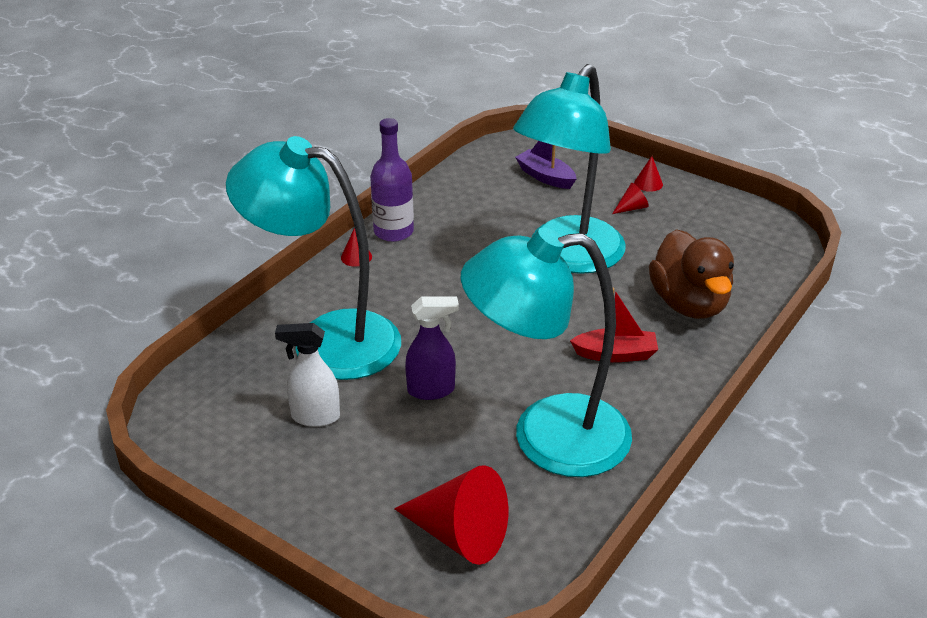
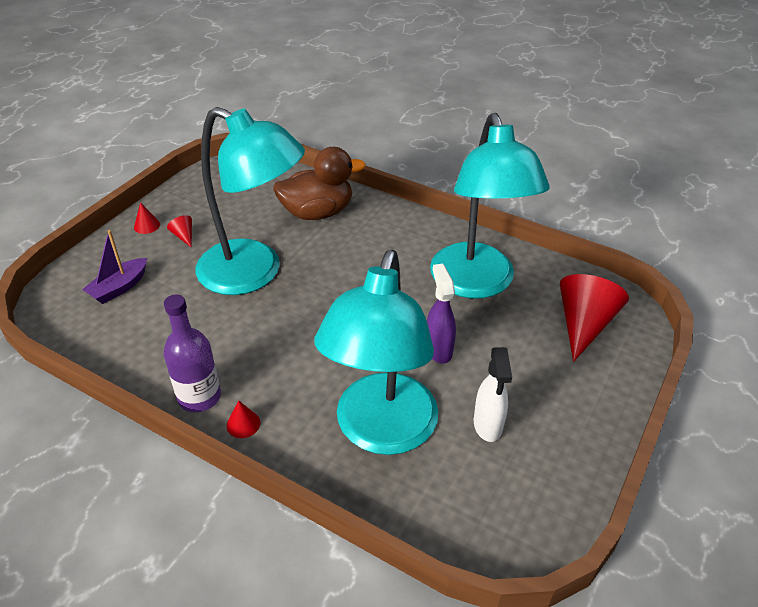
camera: 95 degrees left, 5 degrees up
red boat [570,287,658,362] -> none

